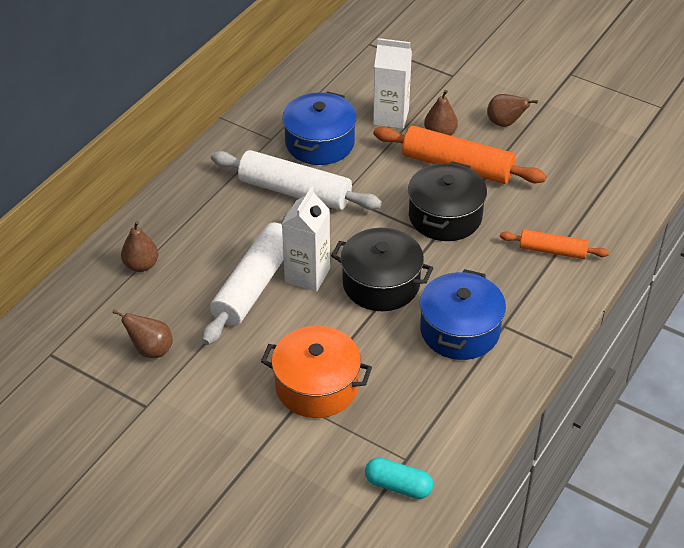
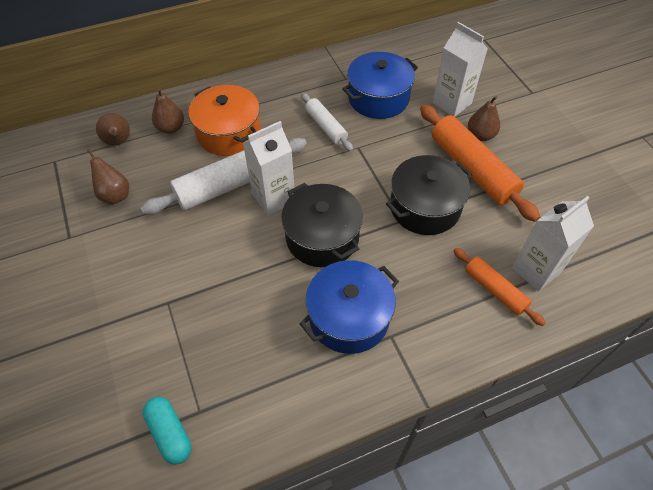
camera: 35 degrees right, 10 degrees up
white rolling pin [211,150,382,210] -> white rolling pin [301,93,353,152], size x0.57
orange pot [261,326,372,418] -> orange pot moved to [188,85,261,156]
brown pear [487,94,538,127] -> brown pear moved to [96,113,130,146]
none -> white carton [512,196,594,291]

